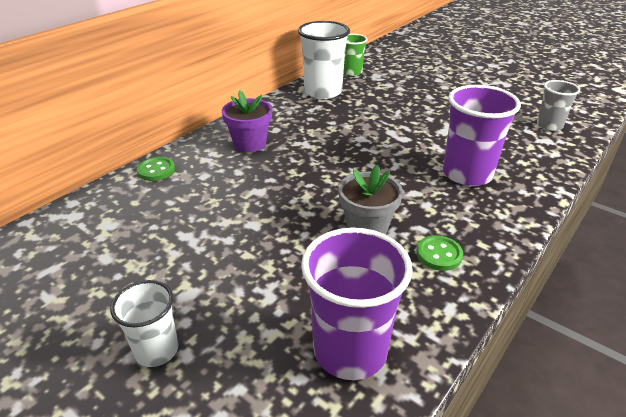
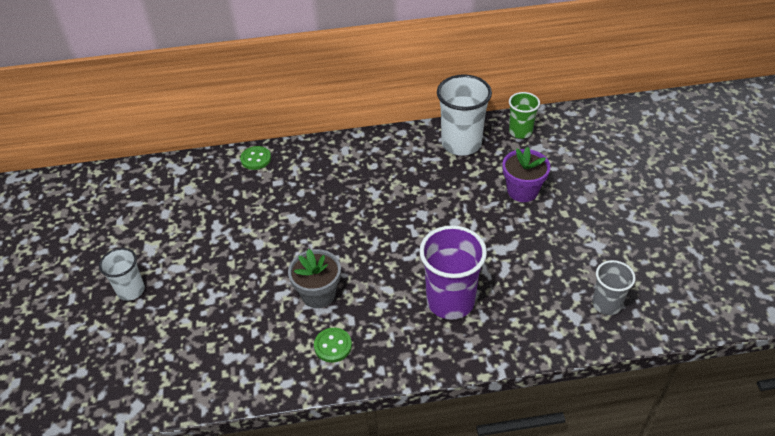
camera: 45 degrees right, 10 degrees up
purple flower pot [222,91,272,152] -> purple flower pot moved to [503,147,550,202]
purple cup [301,227,413,380] -> none

